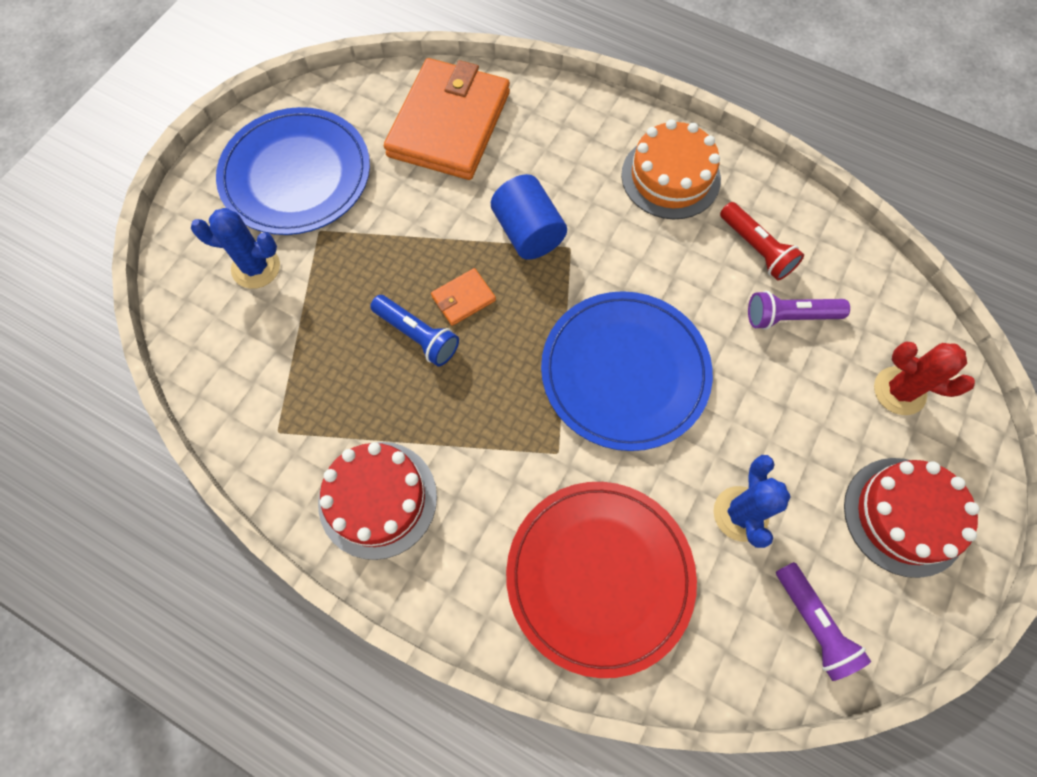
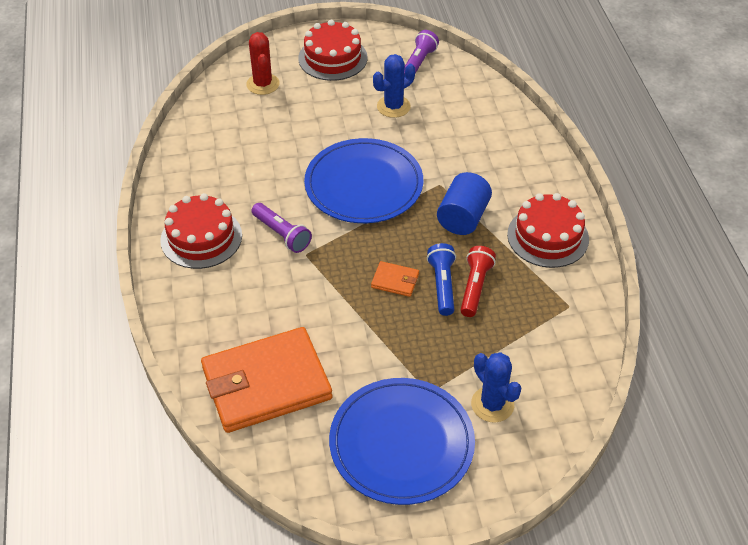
camera: 130 degrees left, 20 degrees down
blue cylinder [491,174,567,260] -> blue cylinder moved to [437,172,492,235]
red plate [506,482,697,678] -> none
orange cake [621,119,721,219] -> red cake [160,193,242,269]
red flashlight [720,202,804,281] -> red flashlight moved to [460,246,496,317]
purple flashlight [748,291,850,330] -> purple flashlight moved to [252,203,312,253]

